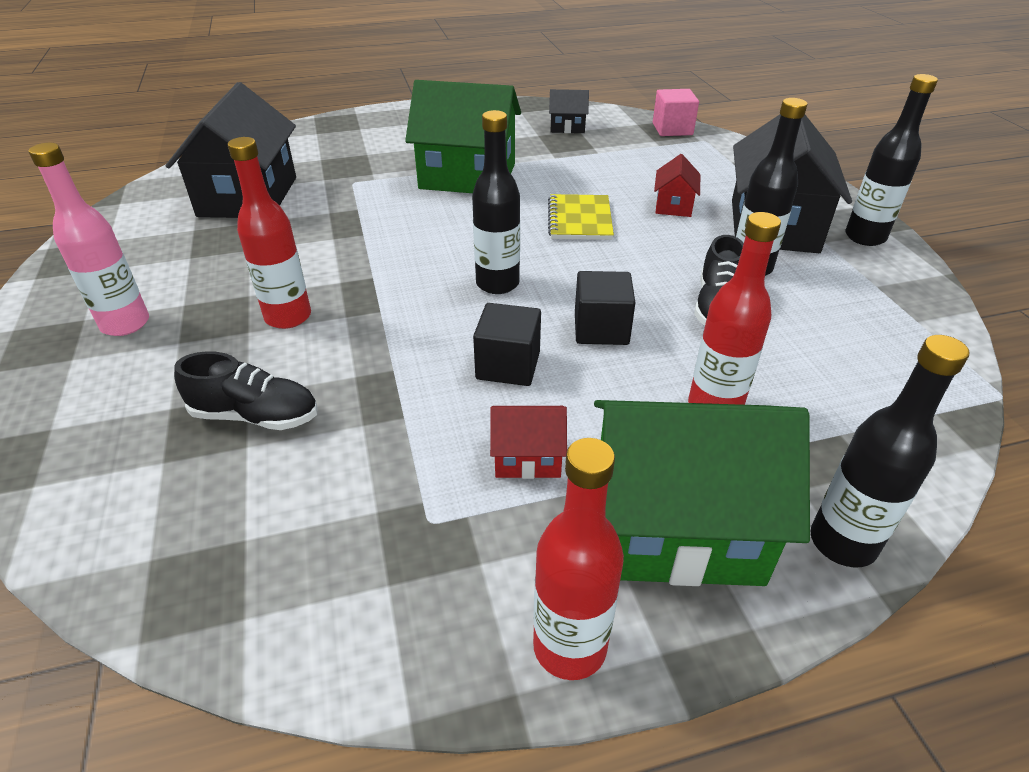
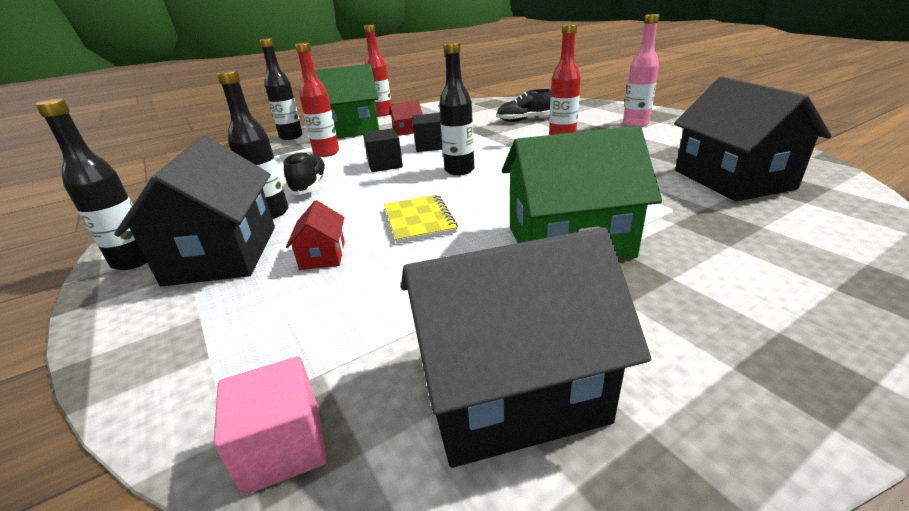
camera: 165 degrees right, 10 degrees down
black house [549,89,589,133] -> black house [401,227,651,468], size x2.18

